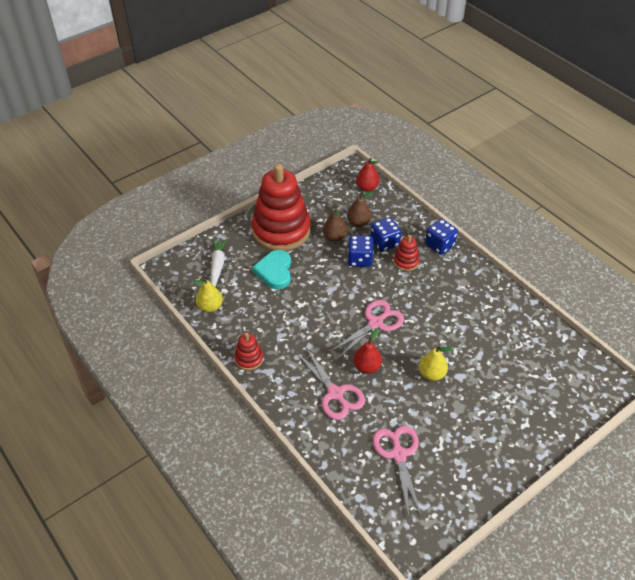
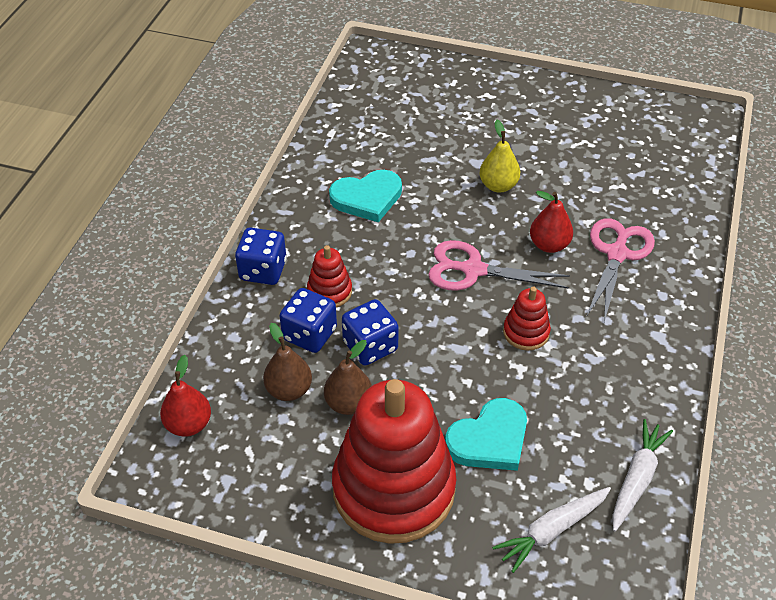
camera: 125 degrees left, 0 degrees up
yellow pear [193,277,223,312] -> white carrot [612,419,673,532]
red stacking toy [234,333,263,370] -> red stacking toy moved to [503,287,551,351]
pink scissors [373,425,422,517] -> none
none -> turquoise heart [329,170,402,222]

